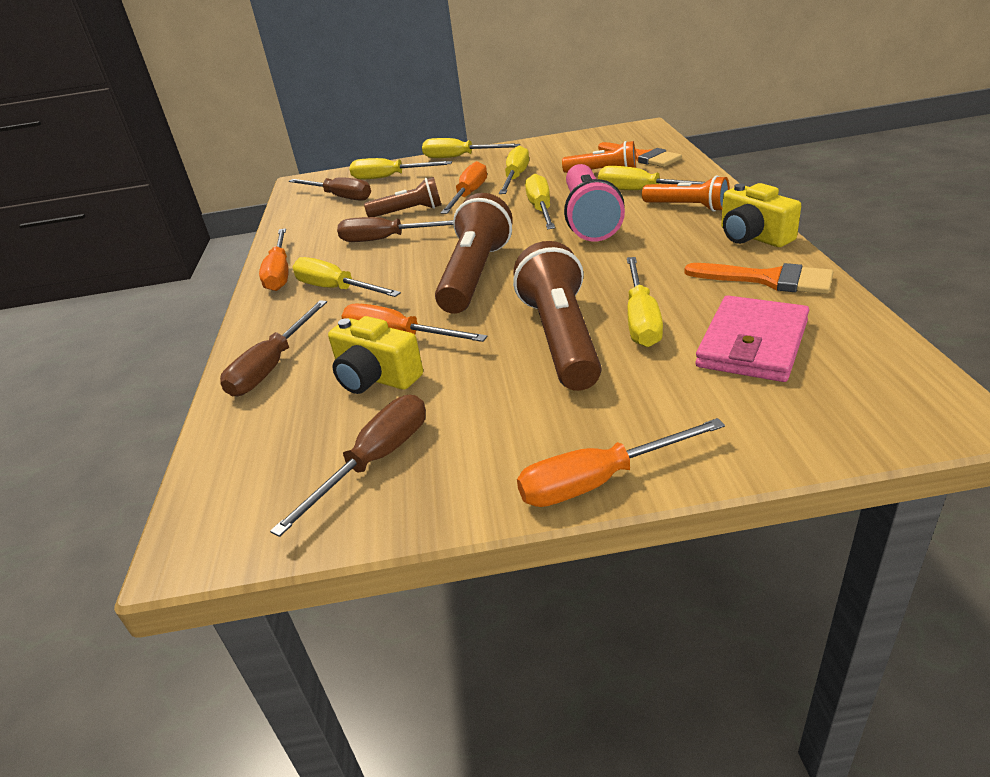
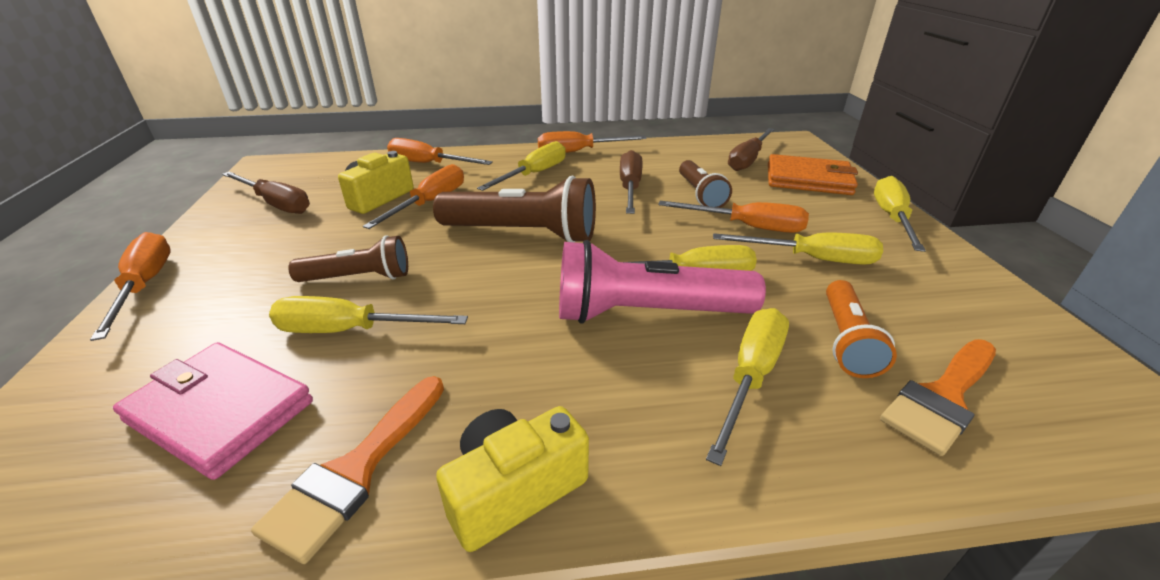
camera: 85 degrees right, 0 degrees up
brown screwdriver [220,300,327,396] -> orange screwdriver [387,138,493,165]
yellow screwdriver [350,158,452,180] -> orange wallet [768,154,858,195]
brown flashlight [513,241,602,391] -> brown flashlight [288,235,408,282], size x0.60
orange flashlight [642,176,730,212] -> none

